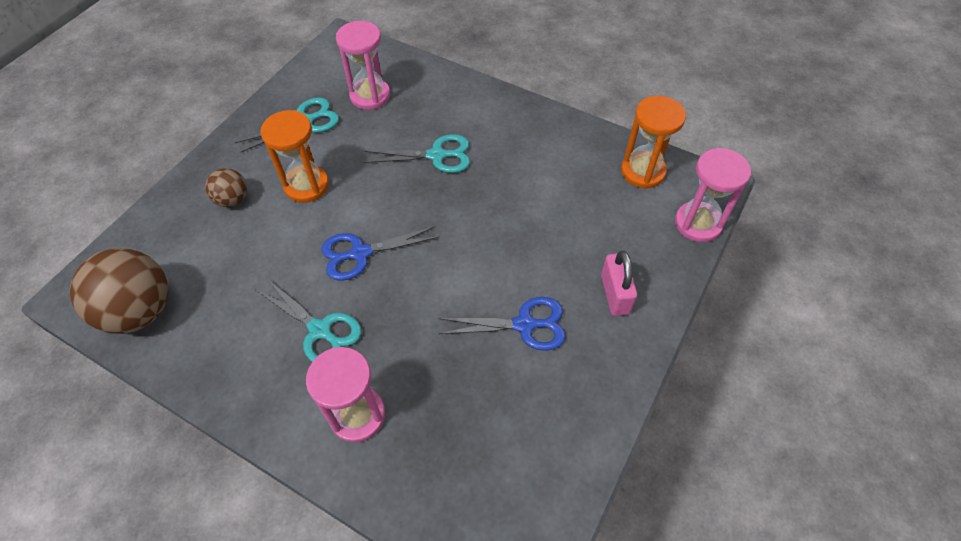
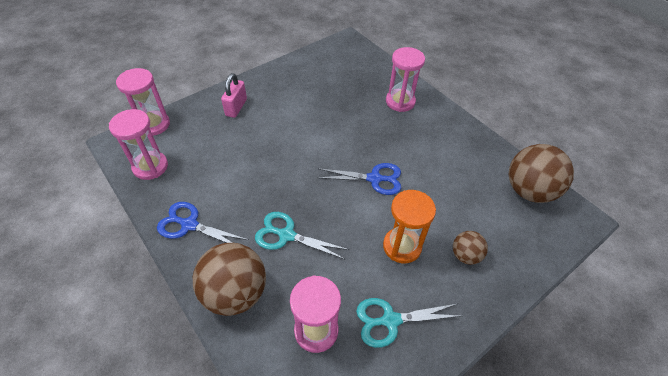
camera: 160 degrees left, 5 degrees down
turquoise scissors [256,279,362,362] -> none
blue scissors [438,297,566,351] -> blue scissors moved to [157,202,249,243]
orange hourglass [621,96,686,189] -> pink hourglass [109,109,168,180]
none -> brown ball [193,243,266,316]

